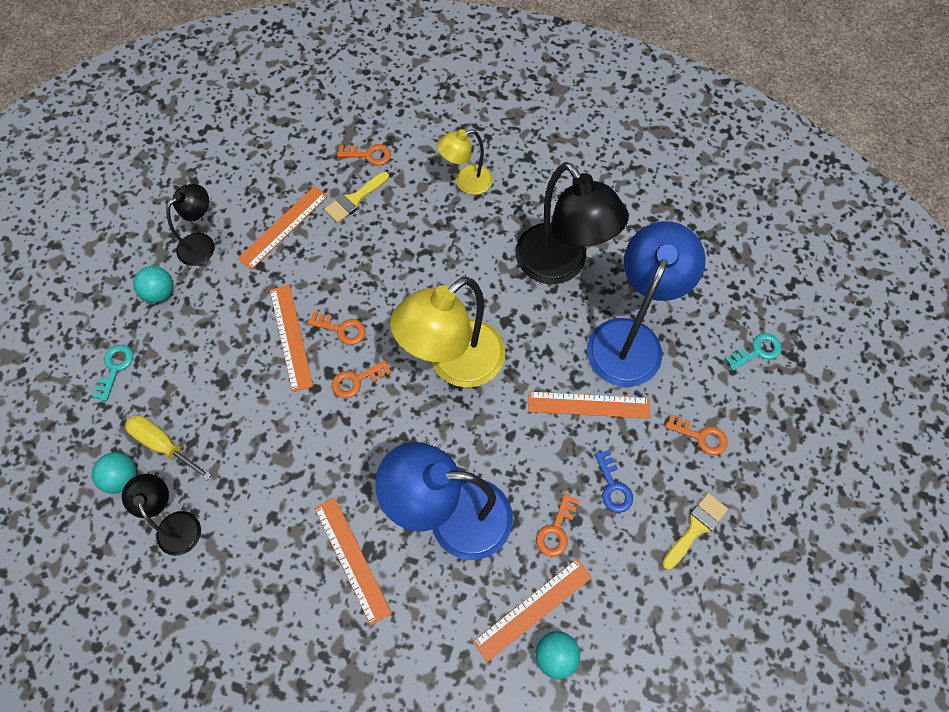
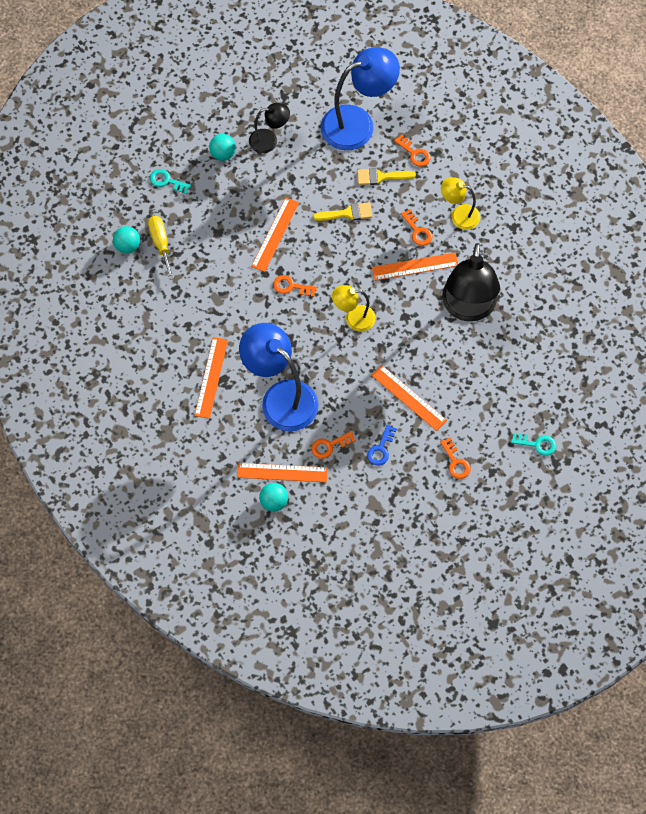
camera: 40 degrees right, 0 degrees up
turquoise key [92,345,133,401] -> turquoise key turned 120 degrees counterclockwise [150,169,191,194]
black lamp [122,474,201,556] -> none
orange ruler [237,186,328,270] -> orange ruler moved to [372,252,458,281]
orange key [308,312,366,345] -> orange key moved to [401,209,432,246]
yellow lamp [390,277,505,388] -> yellow lamp [332,285,376,332], size x0.54
blue lamp [587,221,706,387] -> blue lamp moved to [321,48,400,150]
yellow brush [662,493,728,570] -> yellow brush moved to [313,202,372,221]

